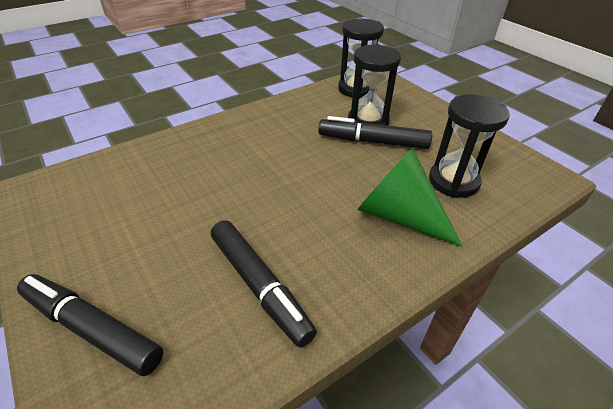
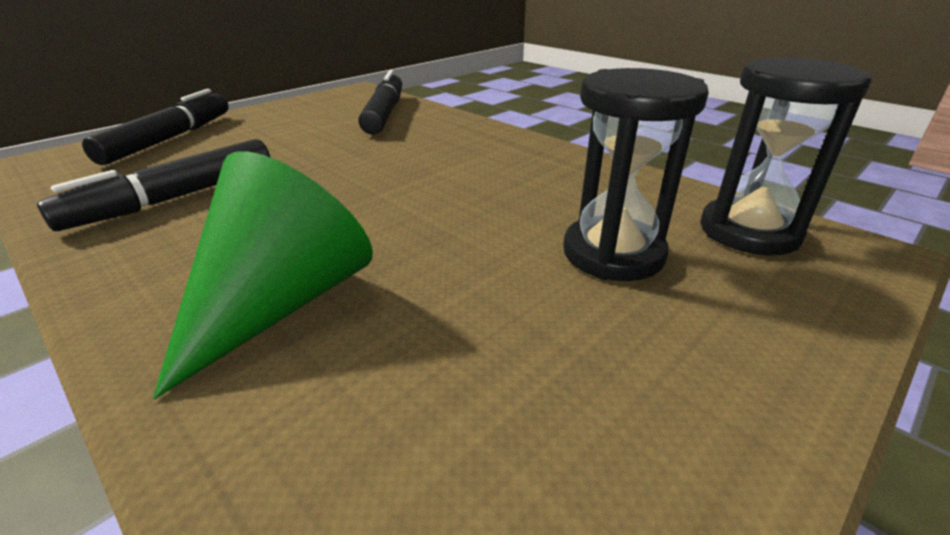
camera: 80 degrees right, 10 degrees down
black marker [318,116,432,149] -> black marker moved to [358,70,402,135]
black hourglass [429,94,510,198] -> none

